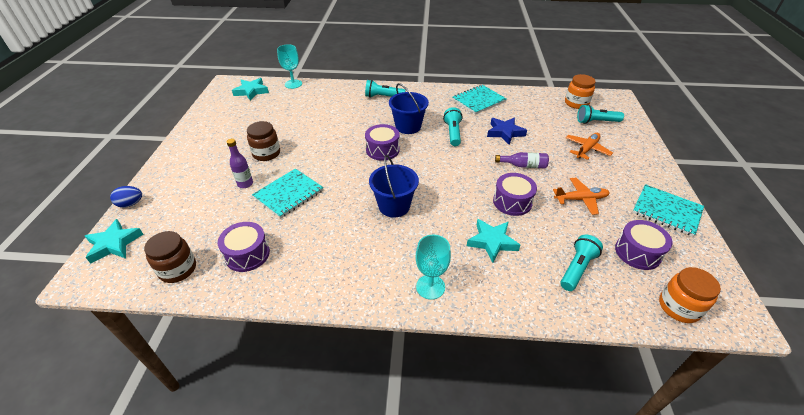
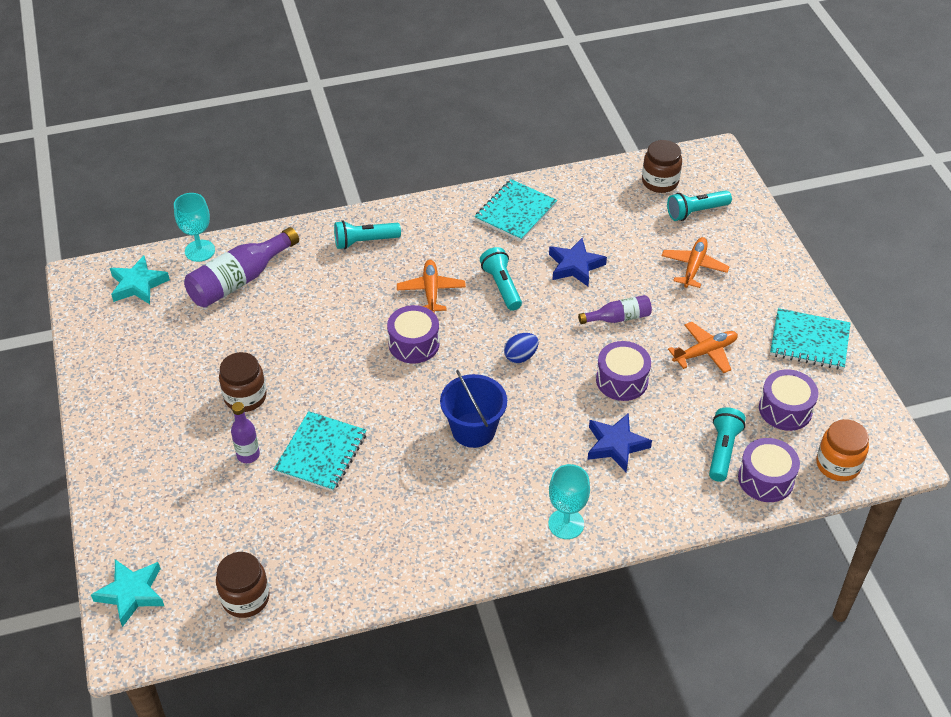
camera: 20 degrees left, 5 degrees up
blue egg [110,186,142,208] -> blue egg moved to [504,333,539,363]
purple drum [218,222,270,272] -> purple drum moved to [738,438,800,502]
blue bucket [389,83,429,134] -> orange plane [397,260,466,313]
turquoise star [467,219,520,263] -> blue star [587,413,652,472]
orange jar [565,74,596,109] -> brown jar [642,140,682,193]
none -> purple bottle [184,227,299,308]

